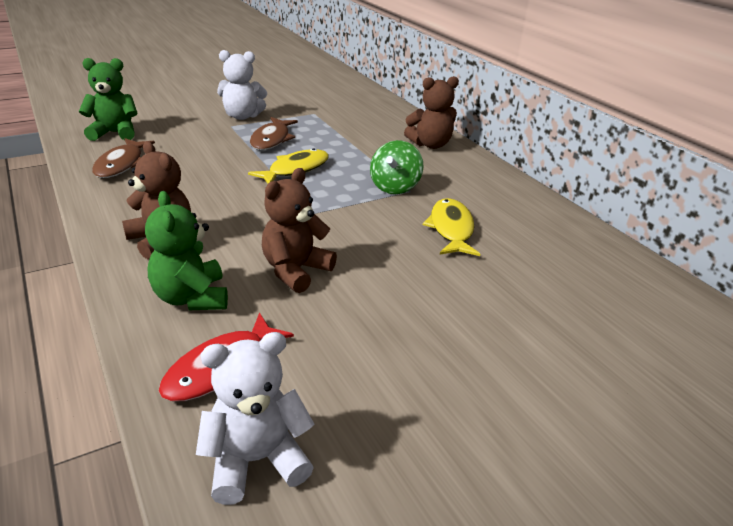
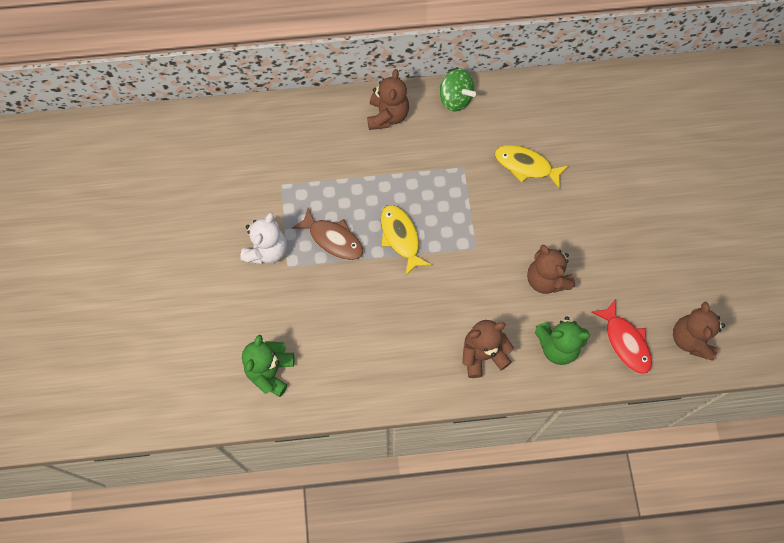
camera: 65 degrees left, 35 degrees up
brown fish [92,138,155,178] -> none
white teddy bear [196,332,315,505] -> brown teddy bear [673,302,725,361]
green spinning top [370,140,424,194] -> green spinning top moved to [440,69,476,111]

